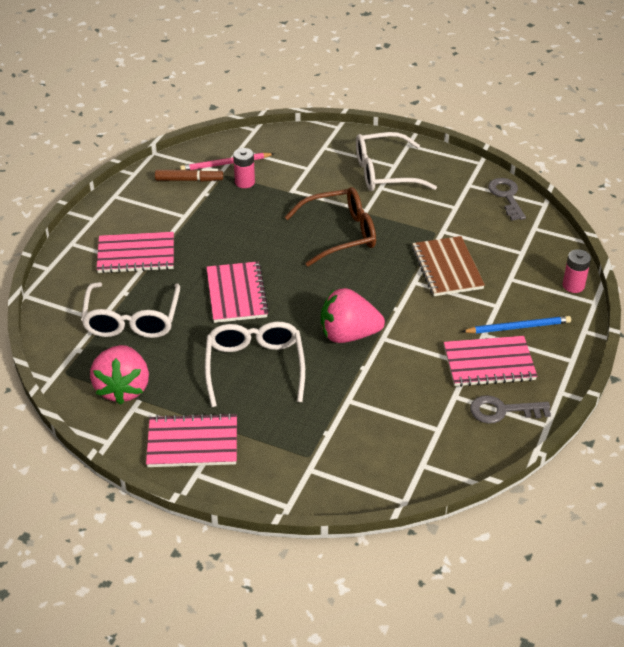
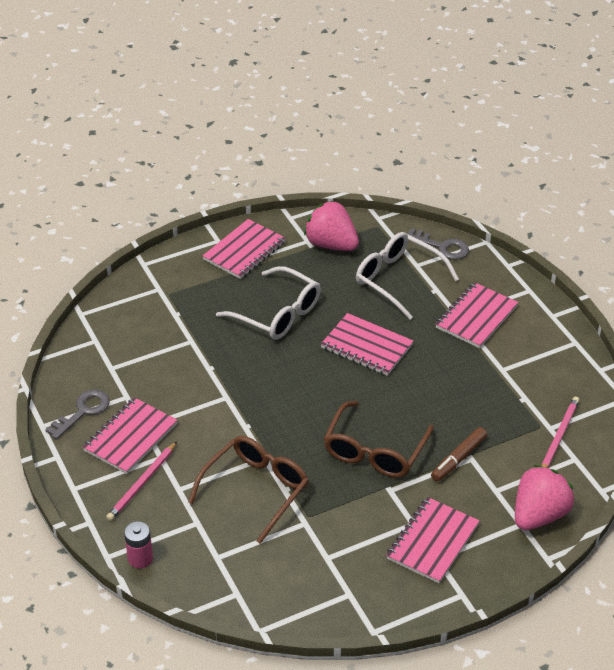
camera: 130 degrees right, 0 degrees up
brown marker [155,169,223,182] -> brown marker moved to [431,427,487,482]
pink battery [233,148,255,188] -> none
pink strawberry [321,288,385,343] -> pink strawberry moved to [515,465,574,530]
white glasses [356,132,437,191] -> pink notebook [386,497,480,583]
brown notebook [412,236,485,296] -> brown glasses [188,436,309,544]
blue pencil [461,316,571,334] -> pink pencil [106,442,177,521]
grey key [488,178,526,220] -> grey key moved to [406,228,469,260]

